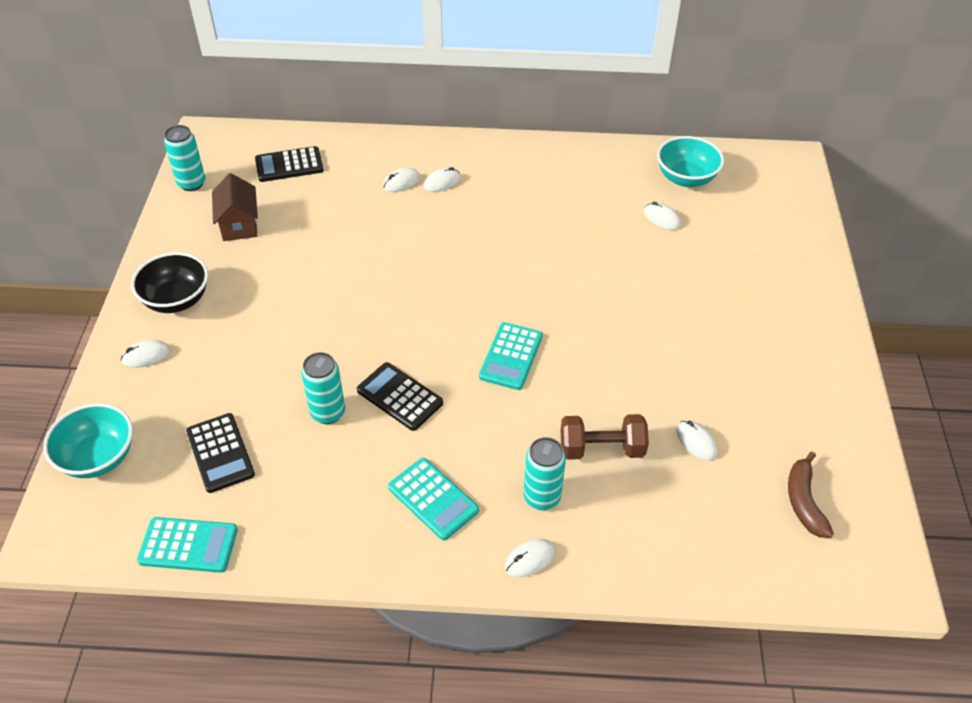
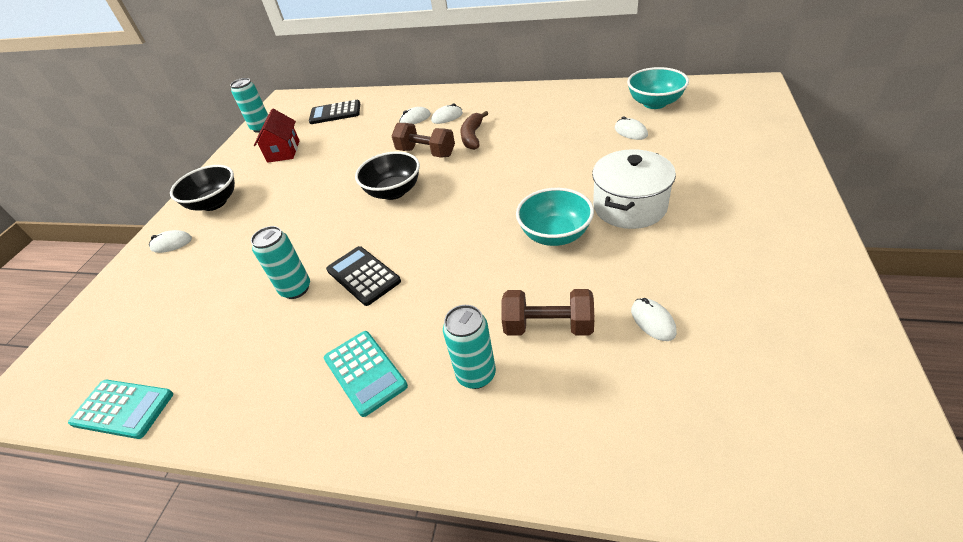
camera: 15 degrees right, 5 degrees down
turquoise bowl [43,403,133,478] -> turquoise bowl moved to [516,188,594,246]
black calculator [186,413,255,493] -> none
brown house [212,173,258,241] -> red house [254,109,300,163]
turquoise calculator [479,322,543,390] -> none
white mouse [505,539,555,577] -> none
brown banana [788,452,834,538] -> brown banana moved to [460,111,488,150]
none -> black bowl [355,151,420,200]
none -> brown dumbbell [392,123,455,158]
none -> white pot [592,149,676,229]

